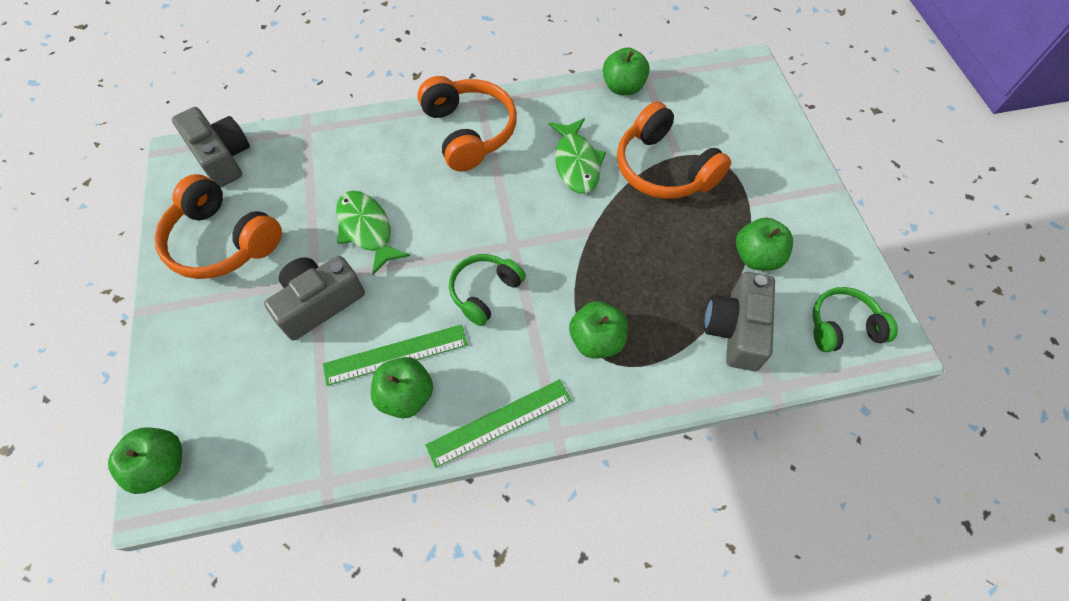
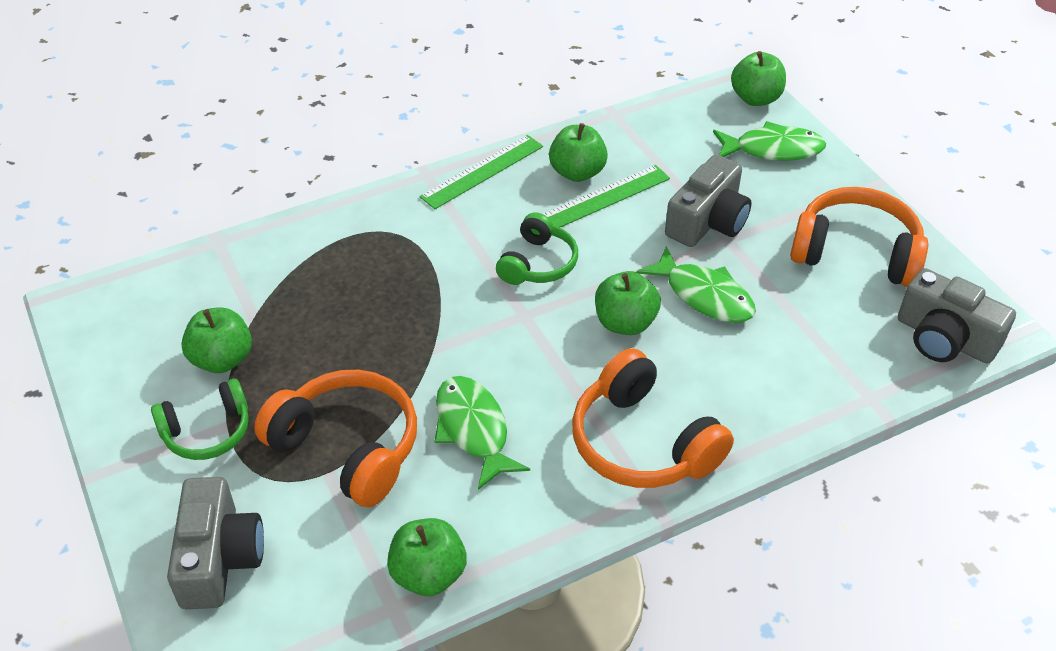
camera: 165 degrees right, 15 degrees down
green apple [569,301,628,358] -> green apple moved to [595,271,661,335]
grey camera [704,272,775,371] -> grey camera moved to [167,477,264,609]
green headphones [813,287,898,352] -> green headphones moved to [151,379,249,460]
none -> green fish [713,121,826,161]

